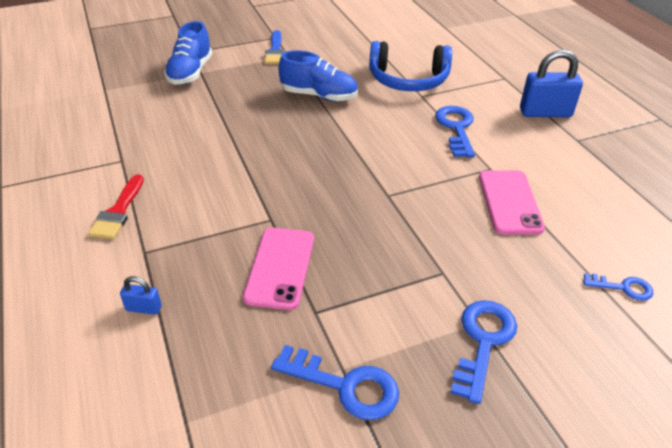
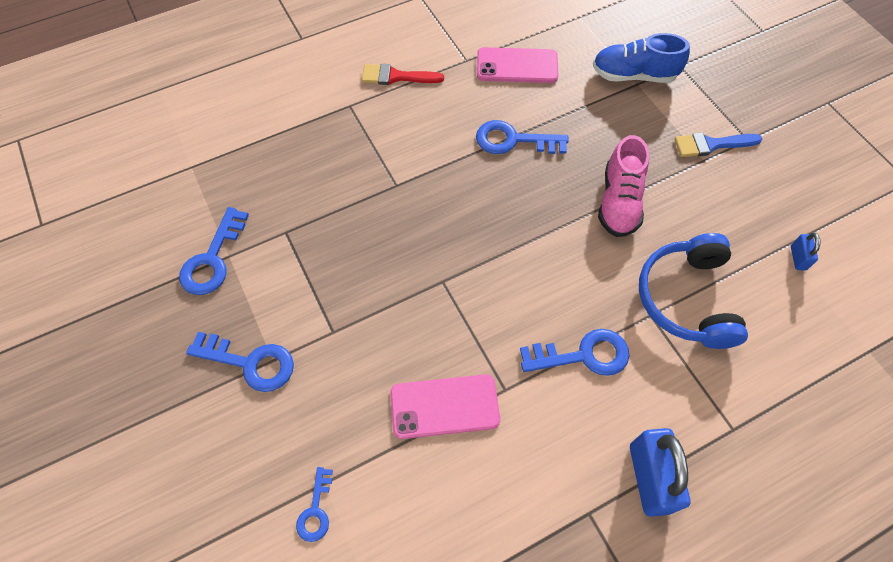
camera: 85 degrees right, 20 degrees up
blue padlock [120,276,162,315] -> blue padlock moved to [791,233,821,271]
pink phone [243,227,314,310] -> pink phone moved to [477,47,558,83]
blue shoe [278,50,358,101] -> pink shoe [598,135,649,237]
none -> blue key [476,120,569,154]

